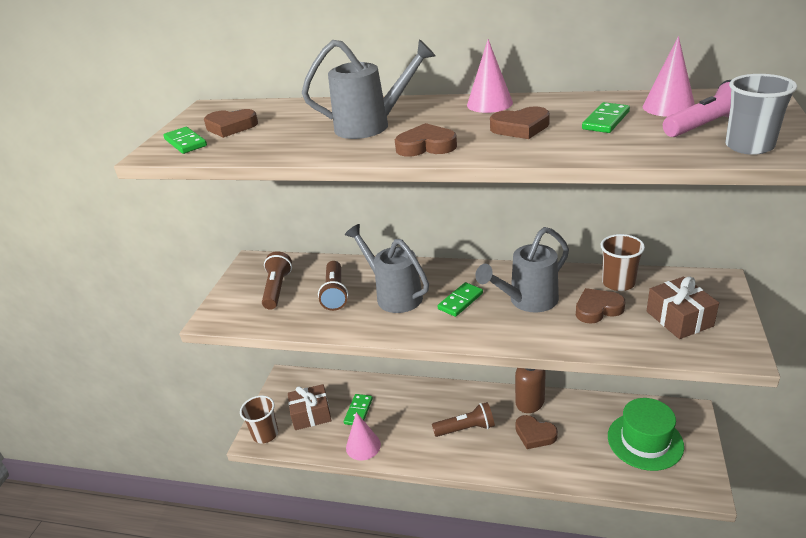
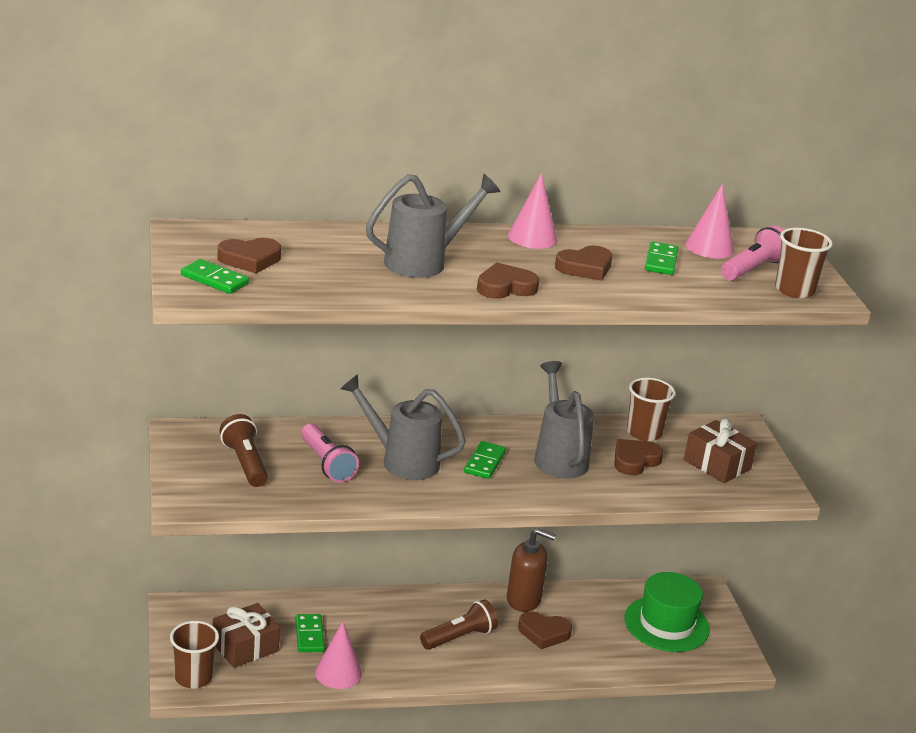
camera: 30 degrees left, 5 degrees down
brown flashlight [318,261,348,311] -> pink flashlight [301,423,359,483]
grey watering can [475,227,569,312] -> grey watering can turned 135 degrees clockwise [534,361,594,478]
grey cup [725,74,797,155] -> brown cup [775,228,833,298]

